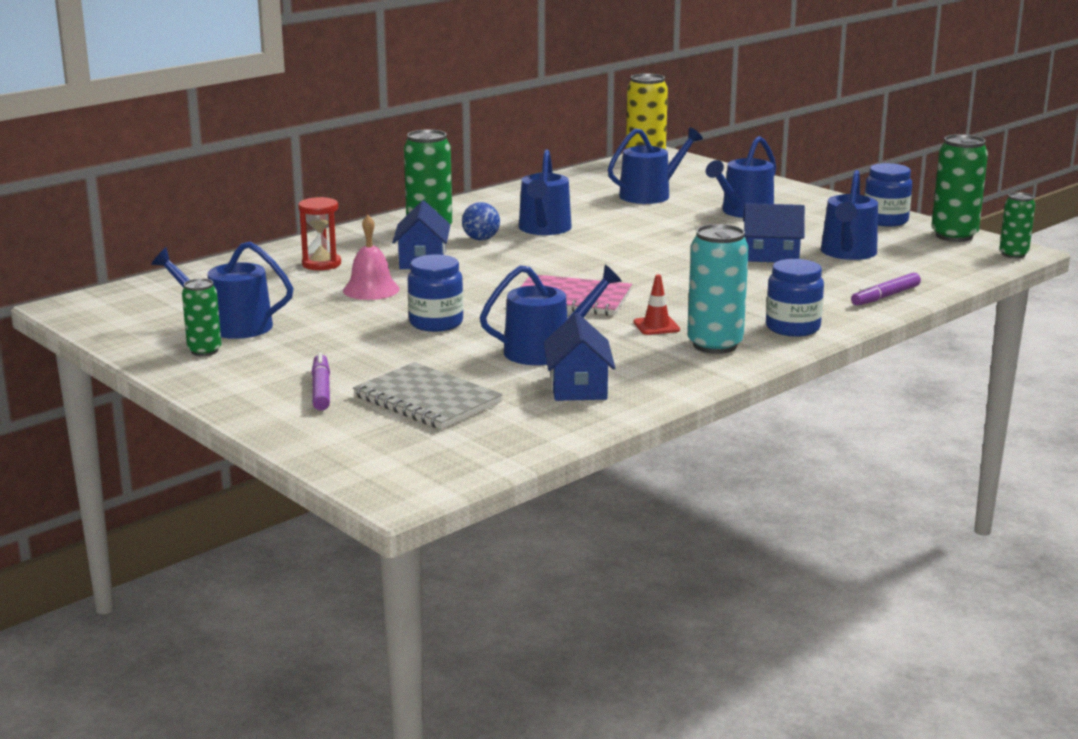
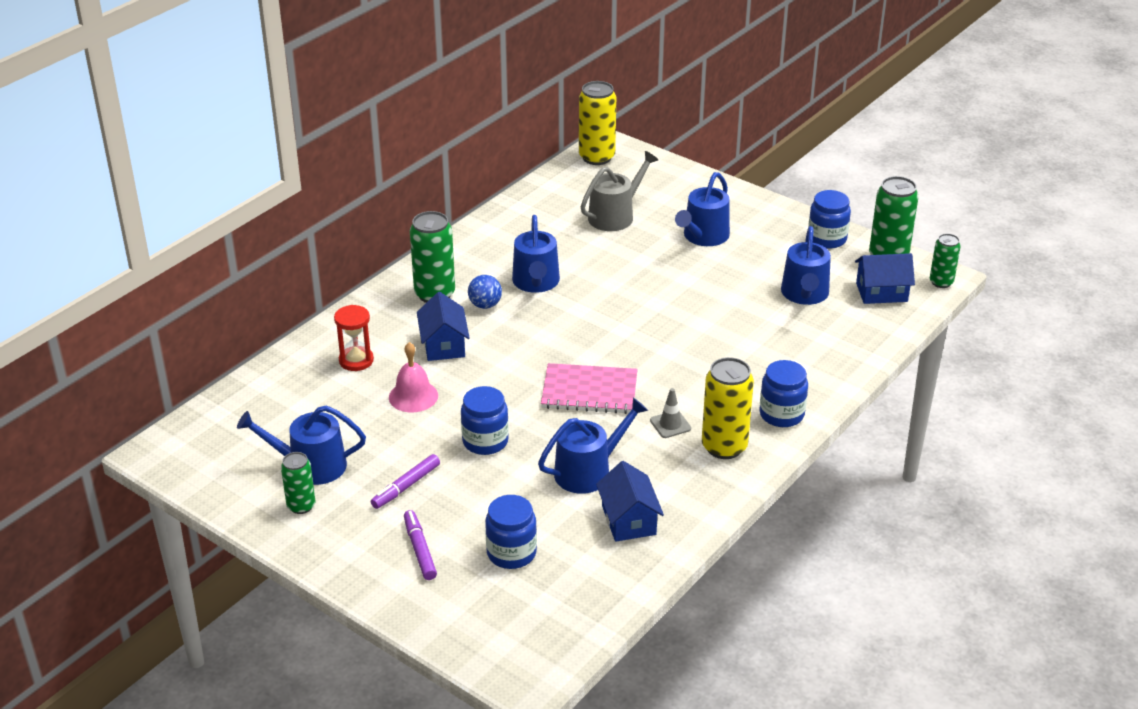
camera: 10 degrees left, 15 degrees up
grey notebook [353,362,503,429] -> blue jar [485,495,537,569]
blue watering can [608,127,703,204] -> grey watering can [581,151,658,231]
red traffic cone [634,274,680,335] -> grey traffic cone [650,388,691,438]
turquoise can [687,224,749,354] -> yellow can [702,357,754,459]
blue house [743,203,805,262] -> blue house moved to [855,253,915,304]
purple marker [851,273,921,306] -> purple marker moved to [371,454,440,509]

